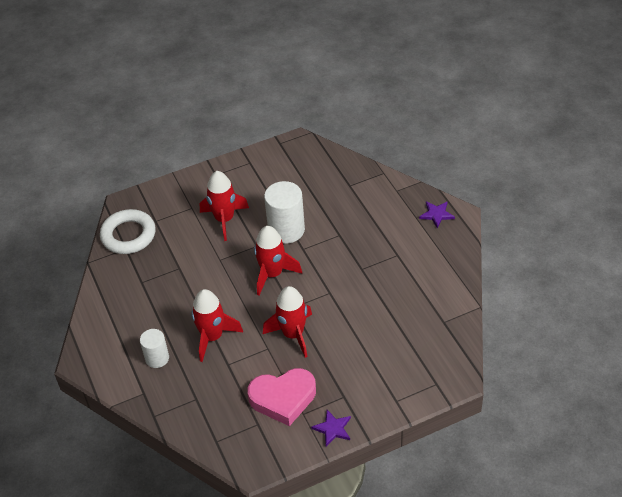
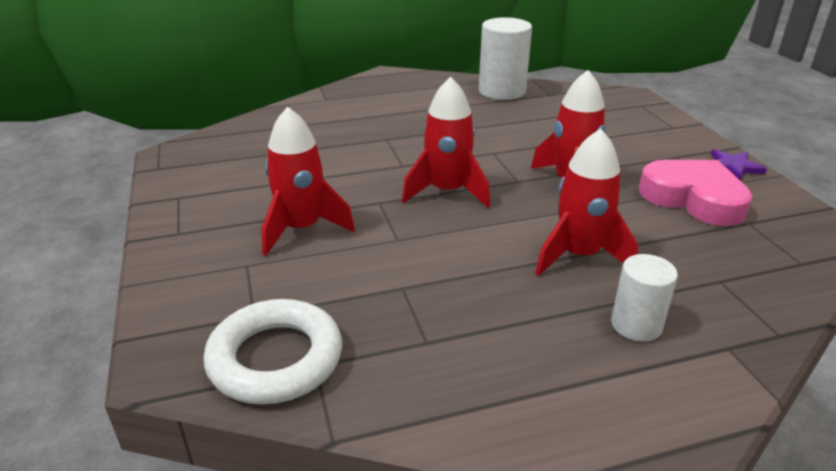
camera: 85 degrees left, 15 degrees down
pink heart [248,368,316,426] -> pink heart turned 45 degrees counterclockwise [639,160,753,226]
white cylinder [264,181,305,244] -> white cylinder moved to [479,17,532,100]
purple star [419,201,455,228] -> none

